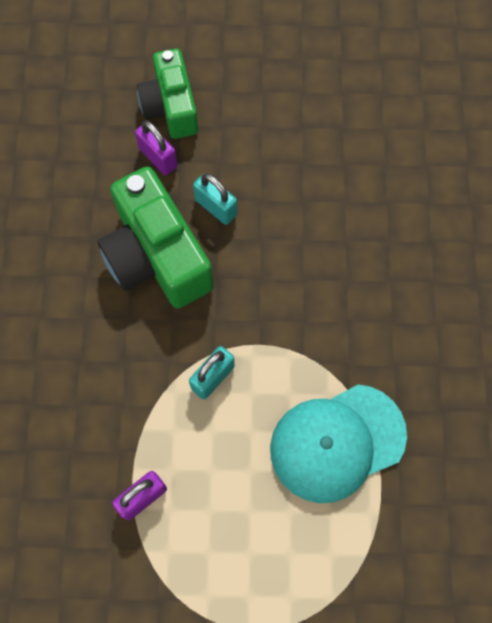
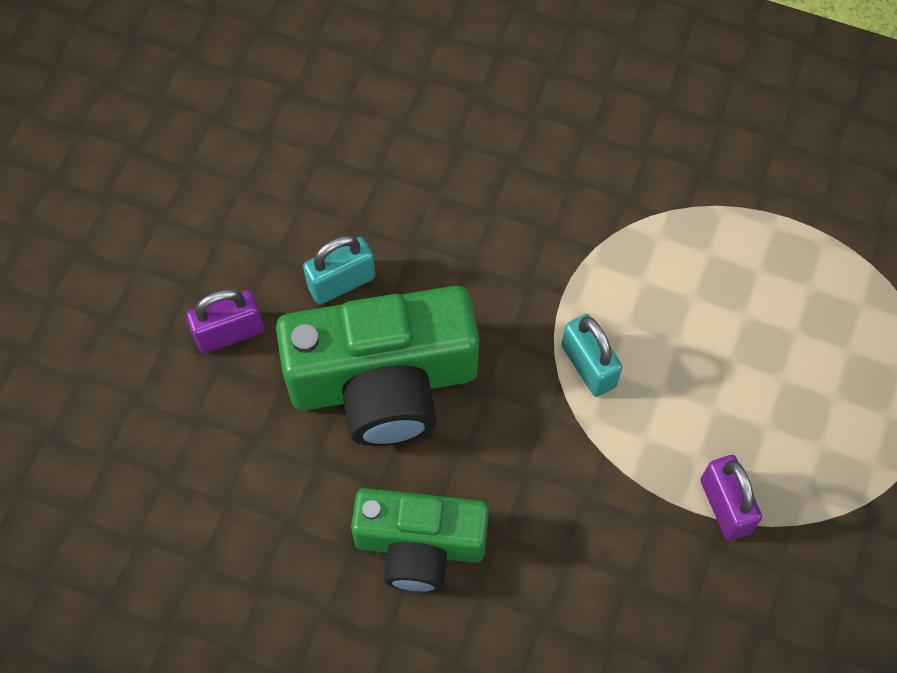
camera: 70 degrees left, 5 degrees down
green camera [137,48,198,139] -> green camera moved to [351,488,489,592]
turquoise cap [270,384,407,503] -> none

